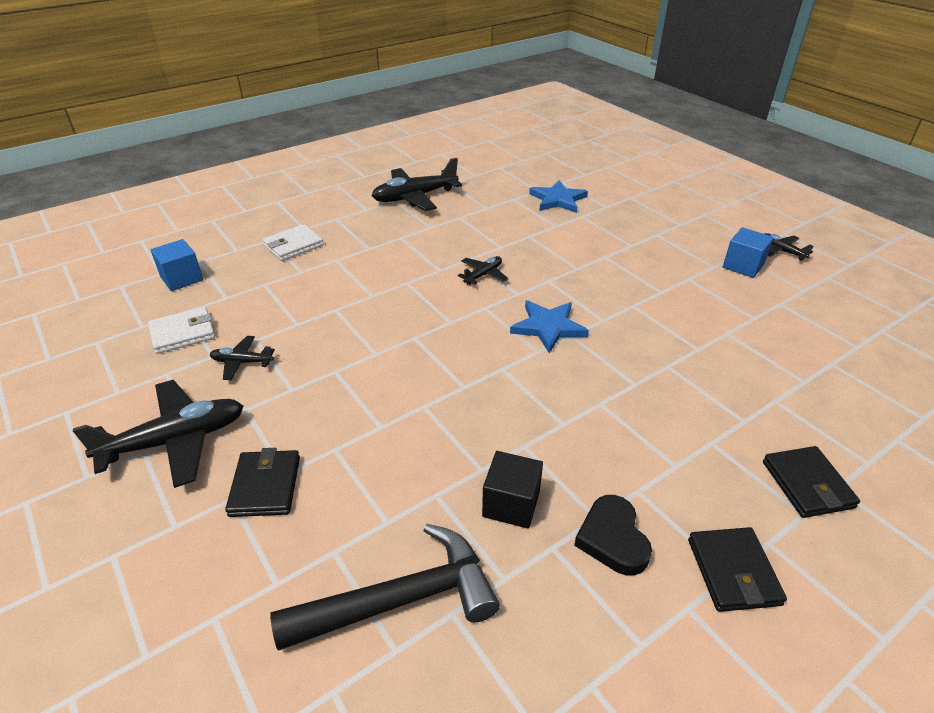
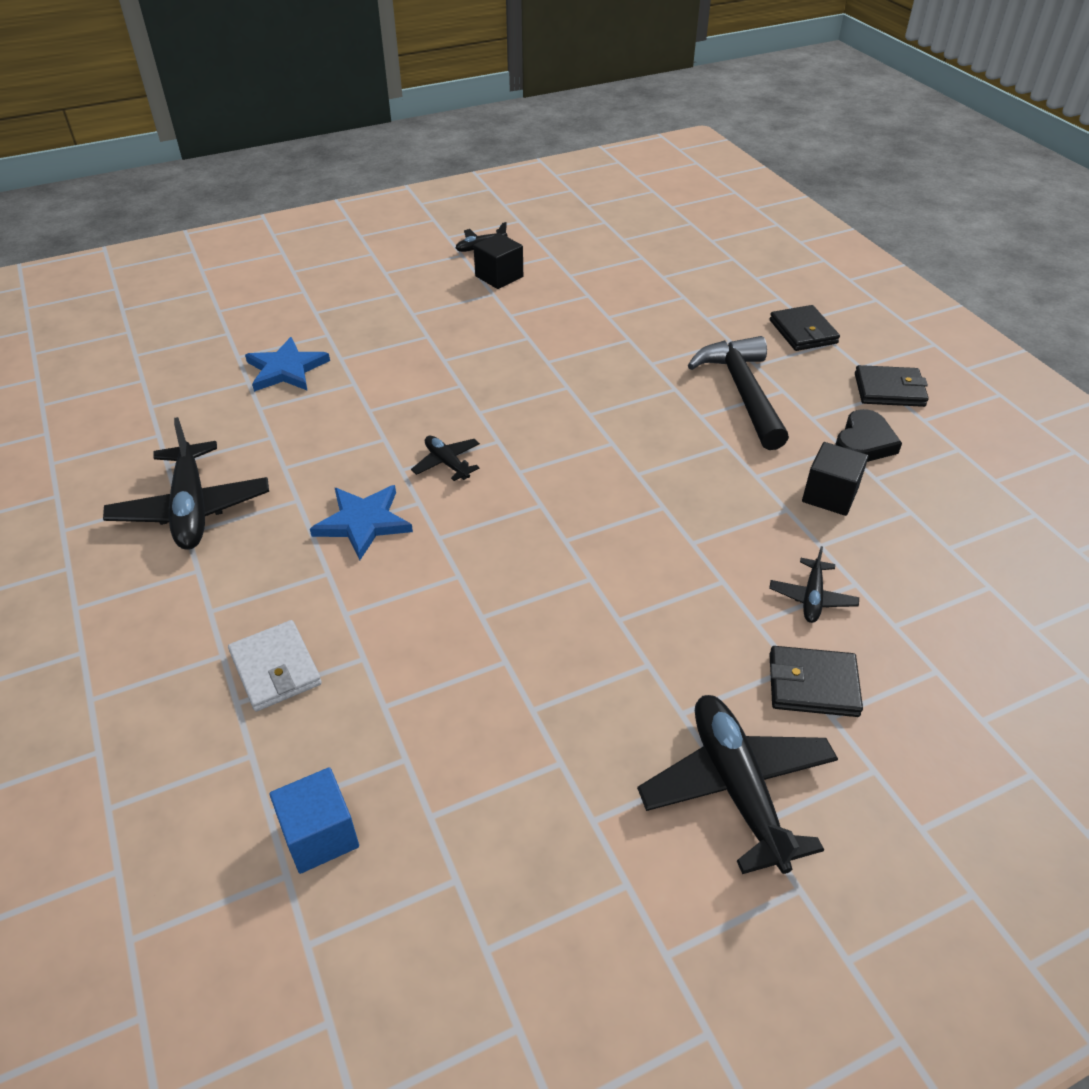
camera: 80 degrees left, 5 degrees up
white wallet [148,307,215,354] -> none
black plane [210,336,275,380] -> black plane moved to [769,546,859,623]
black hammer [270,524,500,651] -> black hammer moved to [688,336,789,450]
blue star [510,300,589,353] -> blue star moved to [310,485,413,560]
black heart [574,495,652,576] -> black heart turned 60 degrees counterclockwise [835,409,902,462]
blue cube [723,227,774,278] -> black cube [473,233,523,289]
black wallet [763,446,860,518] -> black wallet turned 75 degrees clockwise [770,305,840,351]

